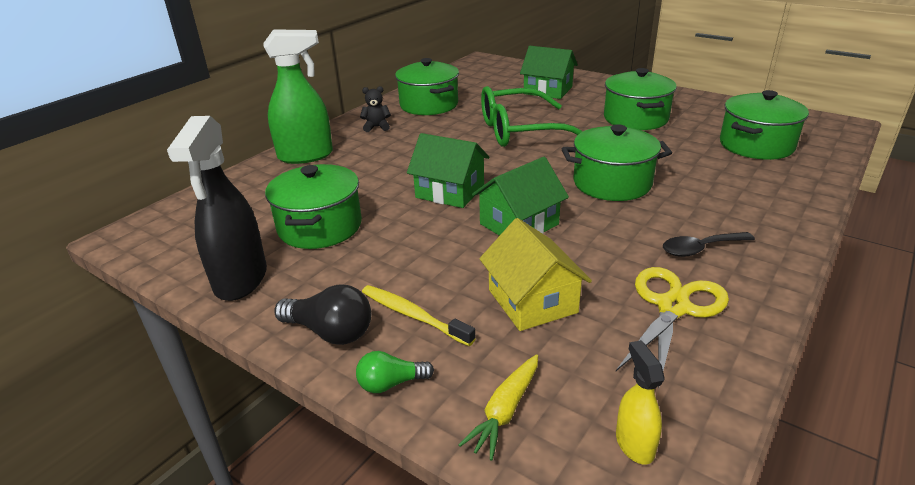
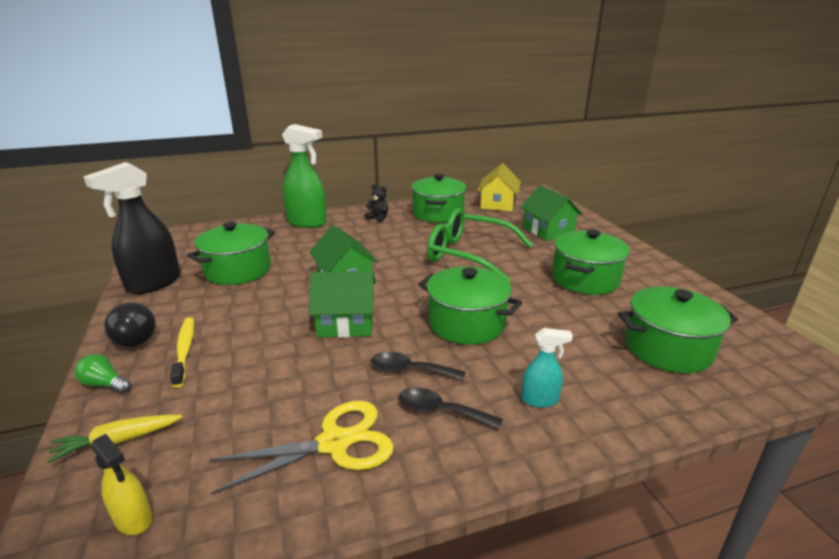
camera: 35 degrees right, 5 degrees down
yellow house [479,218,592,331] -> yellow house moved to [477,163,521,211]
yellow spray bottle [616,340,665,465] -> yellow spray bottle turned 105 degrees clockwise [91,434,152,535]
none -> black spoon [371,352,466,381]
none -> turquoise spray bottle [521,328,573,408]

